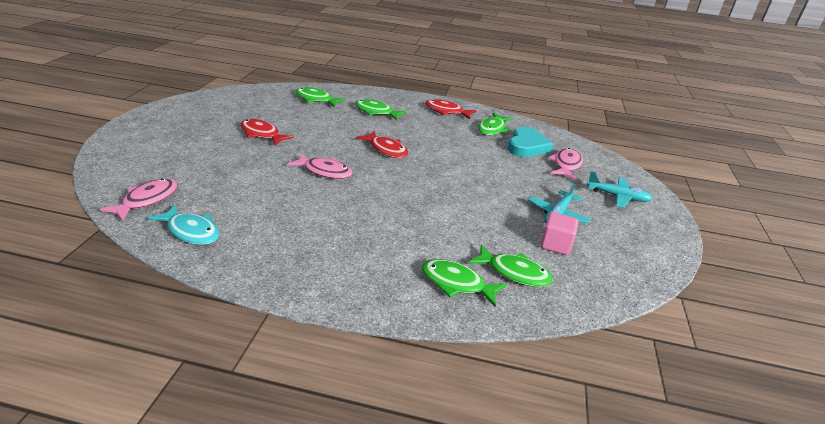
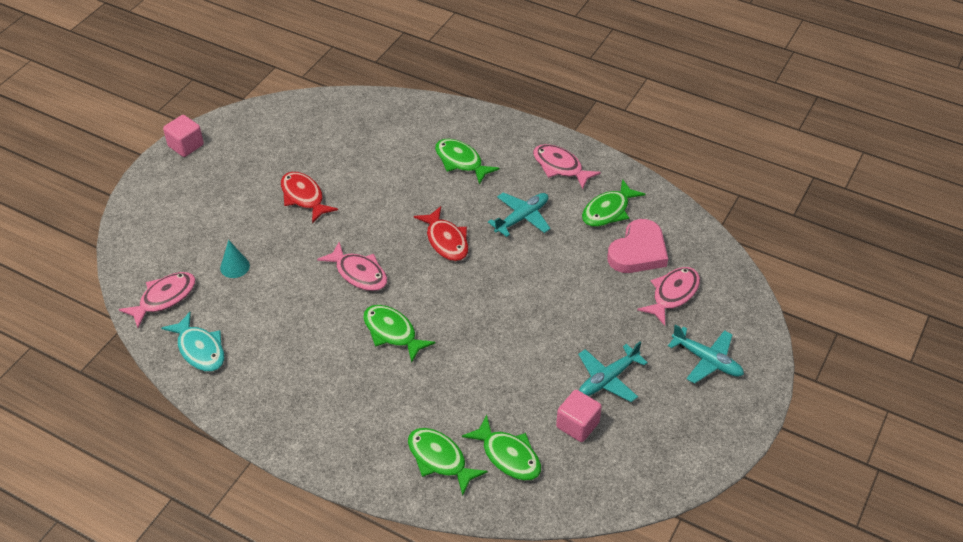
camera: 20 degrees right, 15 degrees up
green fish [296,87,346,107] -> green fish moved to [363,305,436,363]
red fish [425,99,476,119] -> pink fish [533,144,601,189]
turquoise heart [508,127,553,157] -> pink heart [607,219,668,273]
none -> pink cube [163,115,204,157]
none -> turquoise cone [220,240,250,278]
none -> turquoise plane [488,193,551,237]

